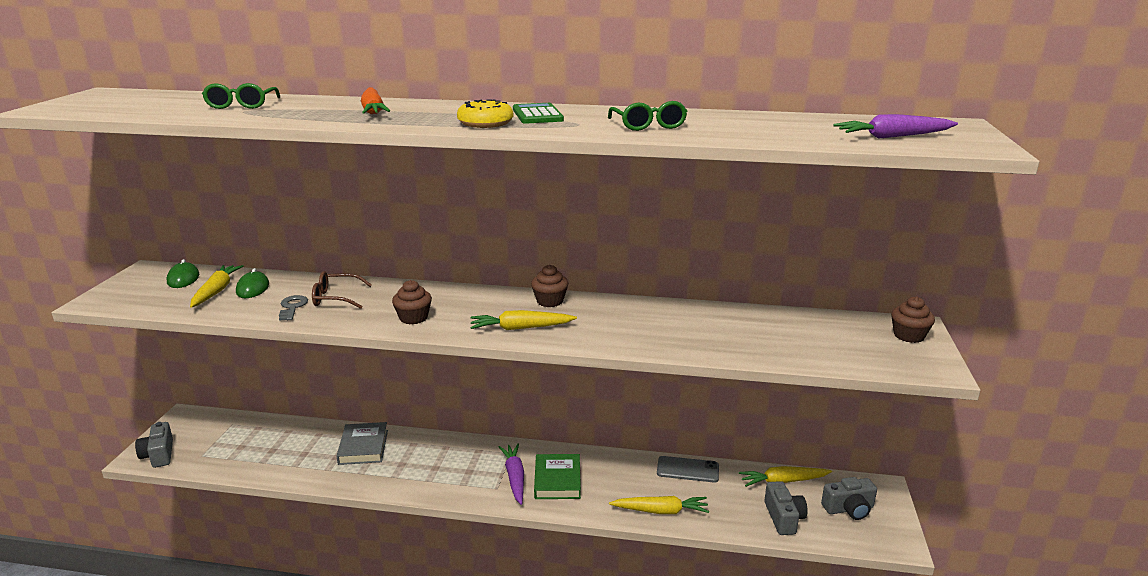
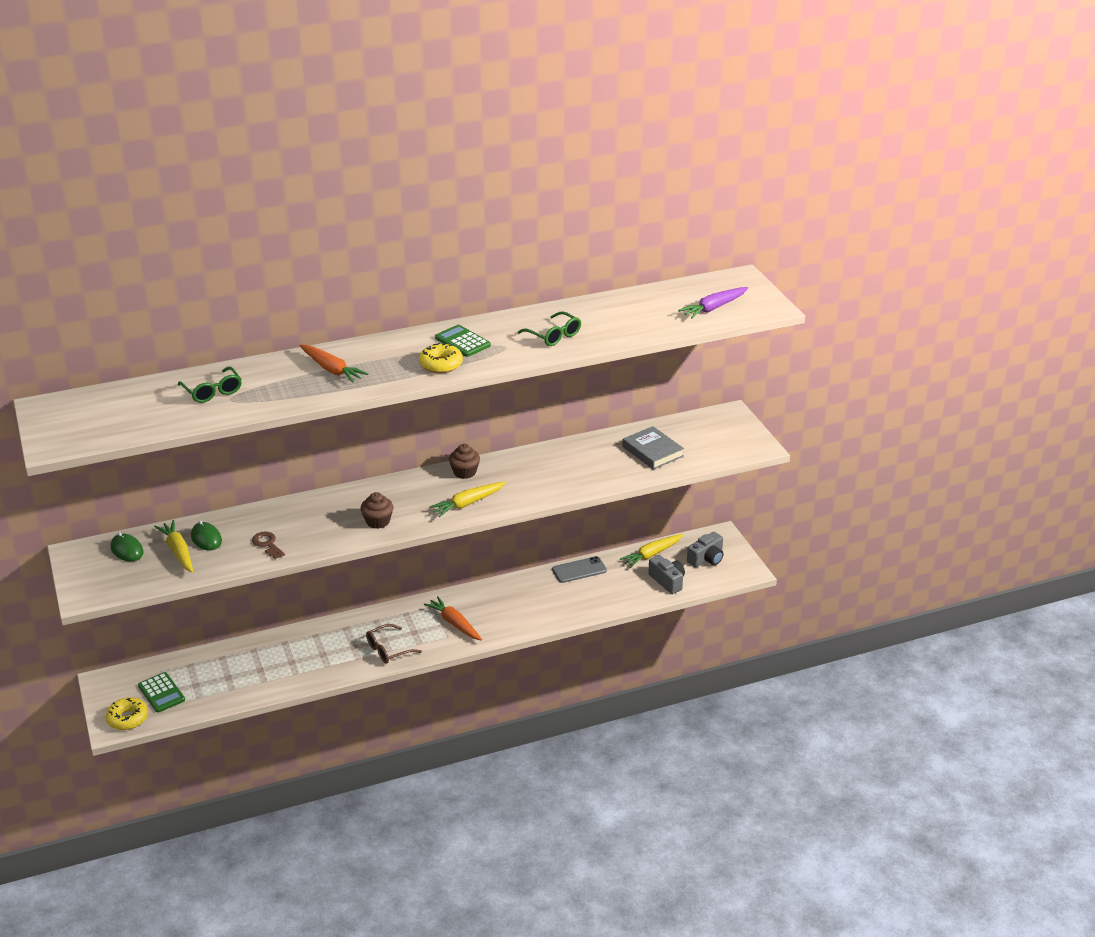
camera: 30 degrees left, 10 degrees up
grey camera [135,422,173,468] -> yellow donut [106,697,148,730]
grey key [279,295,308,321] -> brown key [252,531,285,559]
brown glasses [312,271,372,309] -> brown glasses moved to [366,624,422,663]
grey book [336,422,388,465] -> grey book moved to [622,426,684,470]
purple carrot [499,444,524,505] -> orange carrot [424,596,482,641]
green book [534,454,581,499] -> none
yellow carrot [609,496,709,514] -> none
brown cupcake [891,296,935,343] -> none
none -> green calculator [138,672,185,713]

